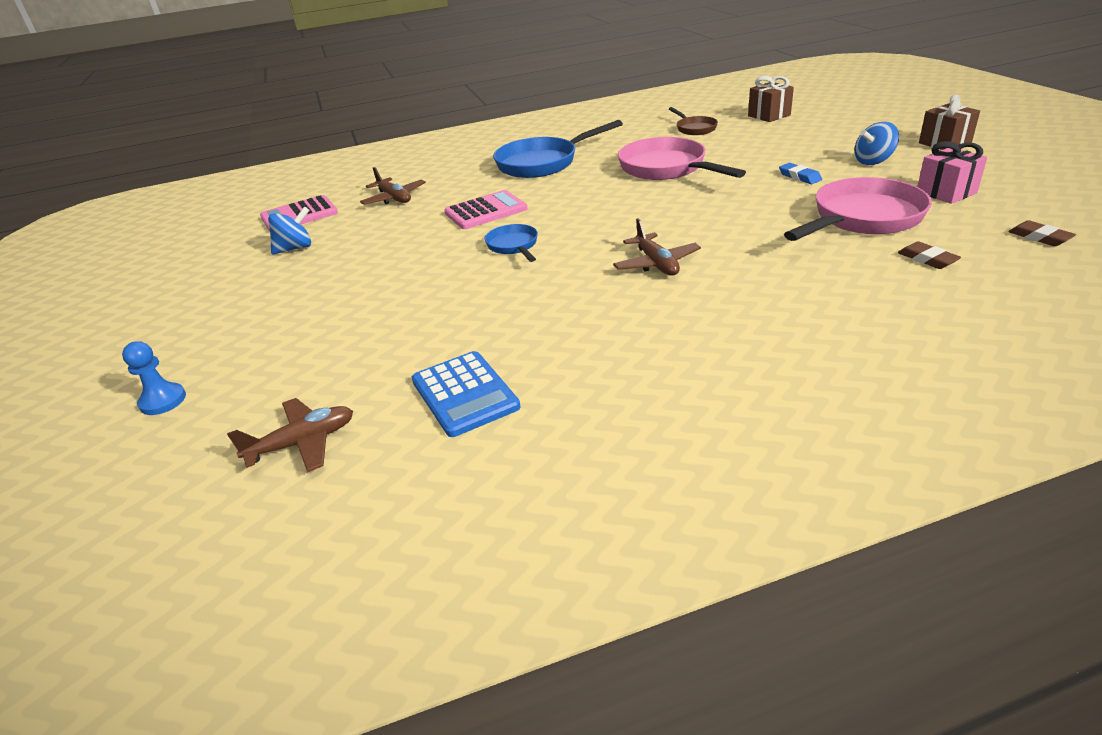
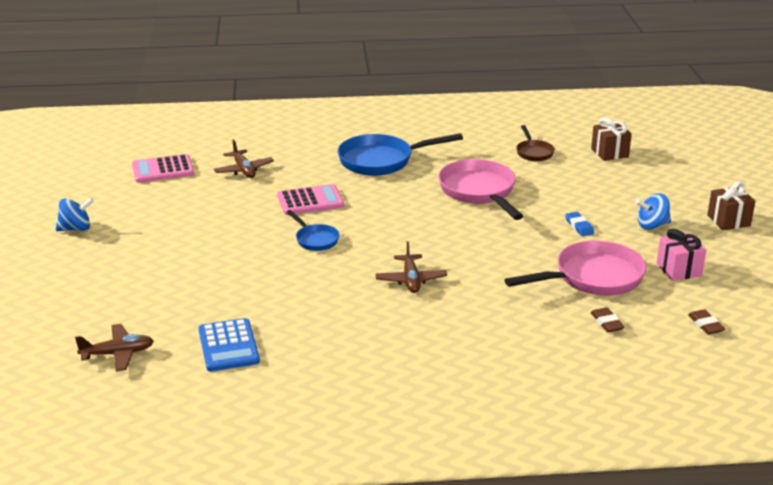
camera: 10 degrees right, 5 degrees down
blue pawn [122,341,186,415] -> none
blue spinning top [268,206,311,255] -> blue spinning top moved to [56,197,94,231]
blue pan [485,224,538,262] -> blue pan turned 150 degrees clockwise [286,210,340,251]

